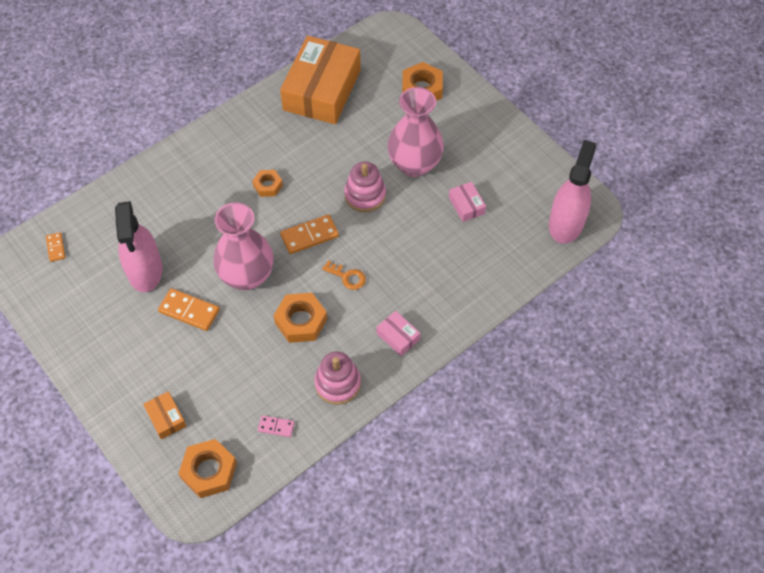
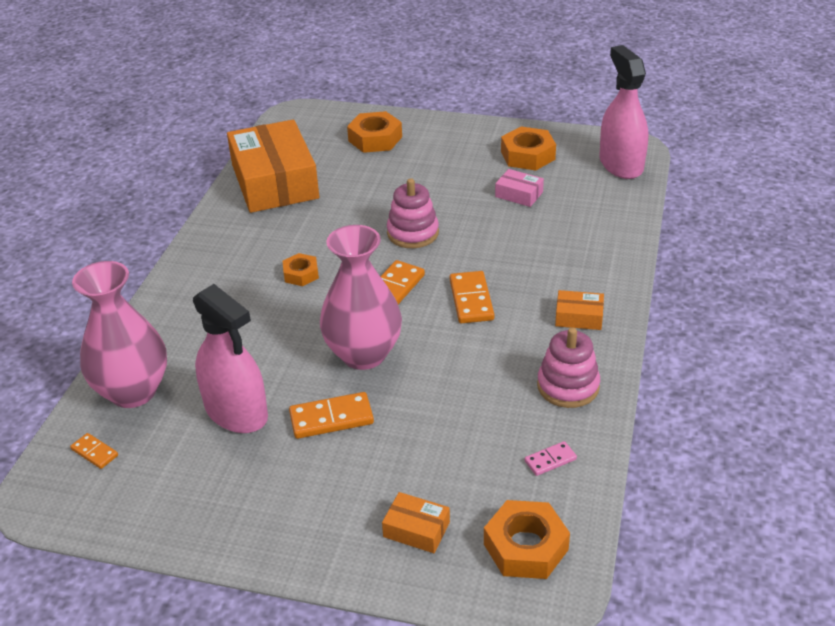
camera: 35 degrees left, 20 degrees down
orange nut [273,293,327,343] -> orange nut moved to [501,127,556,170]
orange key [322,260,366,290] -> orange domino [450,271,494,323]
pink box [377,311,420,356] -> orange box [555,290,604,330]
pink vase [387,87,444,177] -> pink vase moved to [72,261,167,408]

